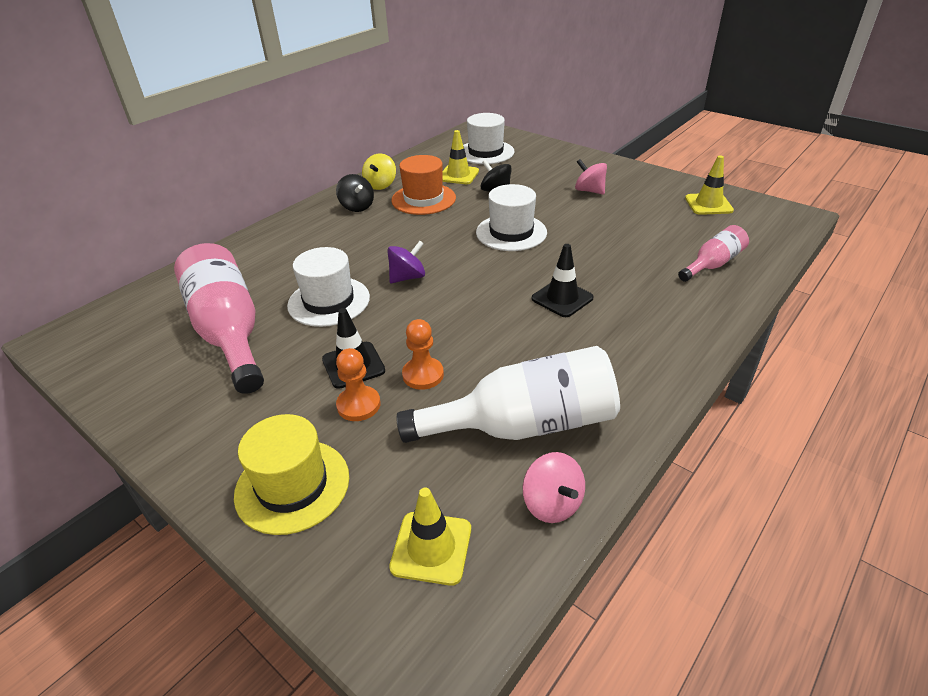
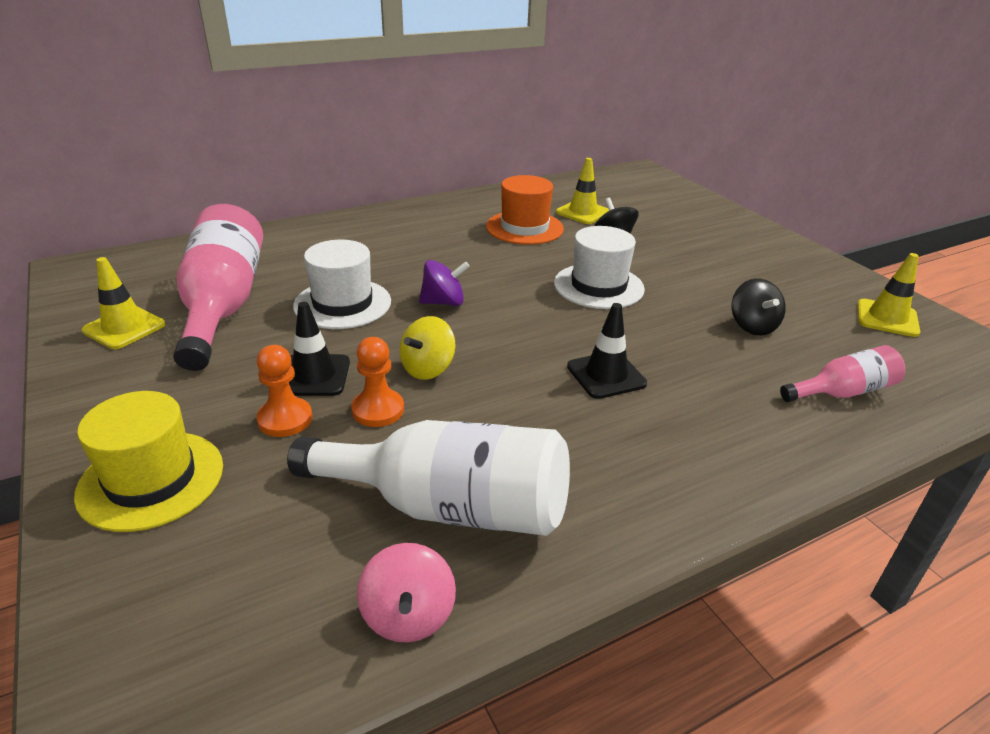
camera: 20 degrees right, 5 degrees down
black spinning top [336,174,374,212] -> black spinning top moved to [732,278,786,335]
yellow spinning top [362,153,396,190] -> yellow spinning top moved to [400,316,456,380]
yellow traffic cone [389,488,471,586] -> yellow traffic cone moved to [82,257,165,349]
white hat [463,113,514,164] -> none
pink spinning top [575,159,607,195] -> none

